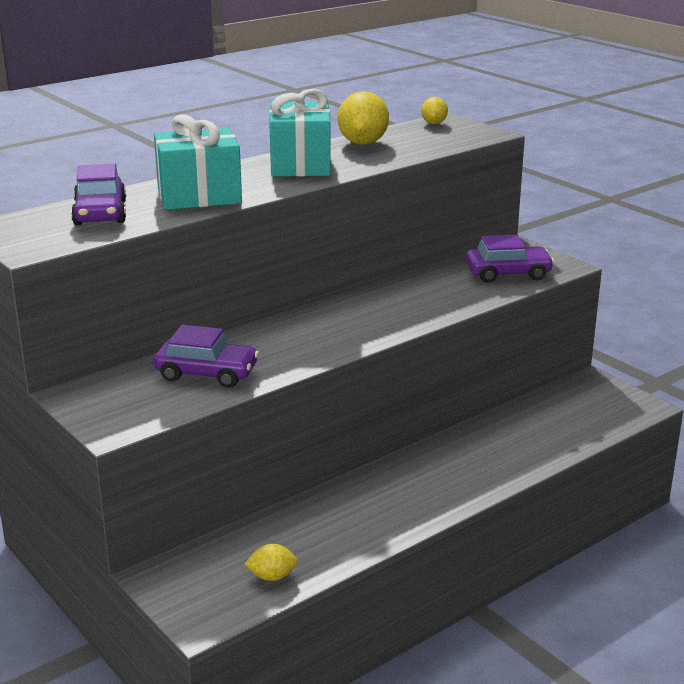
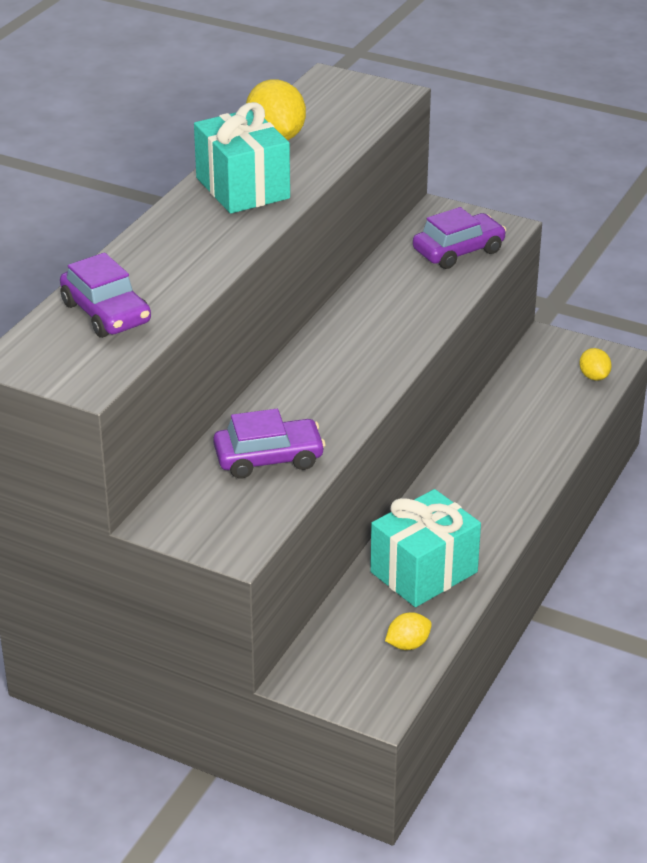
camera: 25 degrees left, 10 degrees up
turquoise gift [154,114,242,210] -> turquoise gift moved to [370,489,481,607]
yellow lemon [421,97,448,124] -> yellow lemon moved to [579,348,612,381]

